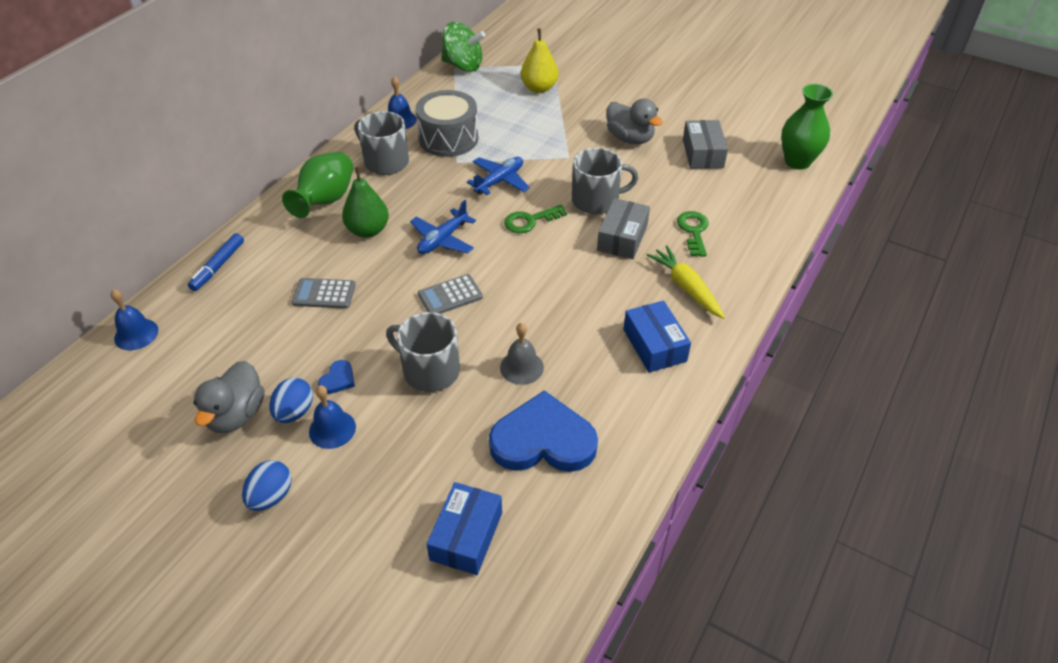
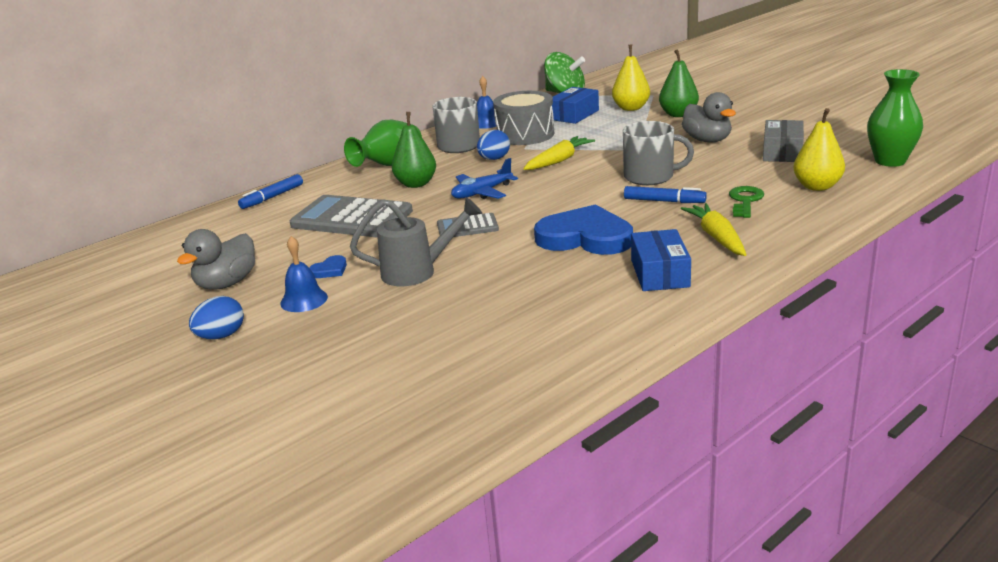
camera: 20 degrees right, 20 degrees down
blue bell [110,289,158,350] -> none
blue egg [269,378,313,423] -> blue egg moved to [477,130,510,160]
grey calculator [292,278,356,309] -> grey calculator [290,195,413,237], size x1.91
grey mug [386,312,460,392] -> grey watering can [350,197,482,286]
blue box [427,482,502,575] -> blue box moved to [551,87,599,124]
blue plane [467,157,530,195] -> yellow carrot [524,136,595,170]
blue heart [489,390,598,472] -> blue heart moved to [534,204,633,255]
grey bell [500,323,544,385] -> none
green key [504,205,567,233] -> none
grey box [597,198,650,259] -> blue marker [624,186,707,203]
none -> green pear [659,49,699,117]
none -> yellow pear [794,108,845,191]

